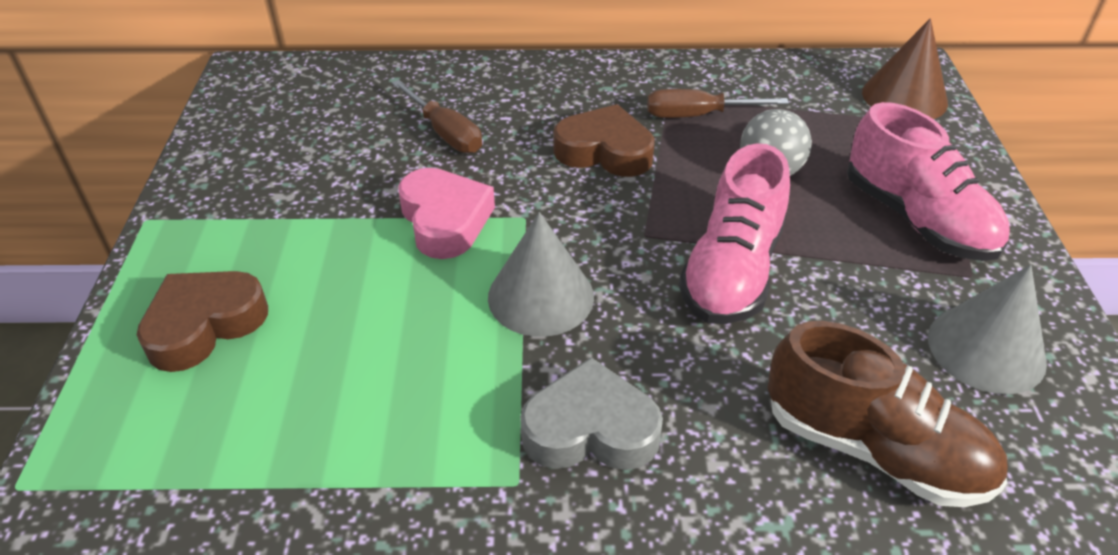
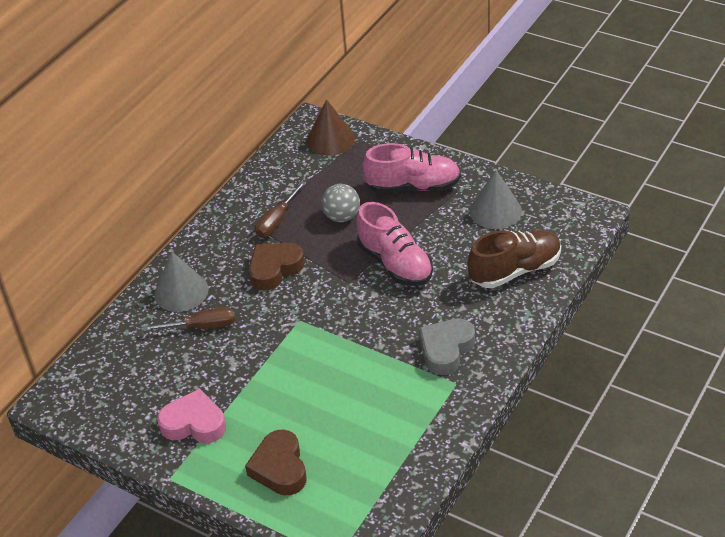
camera: 55 degrees left, 0 degrees up
pink heart [398,168,495,259] -> pink heart moved to [157,389,226,443]
grey cone [488,212,594,337] -> grey cone moved to [154,252,208,312]

